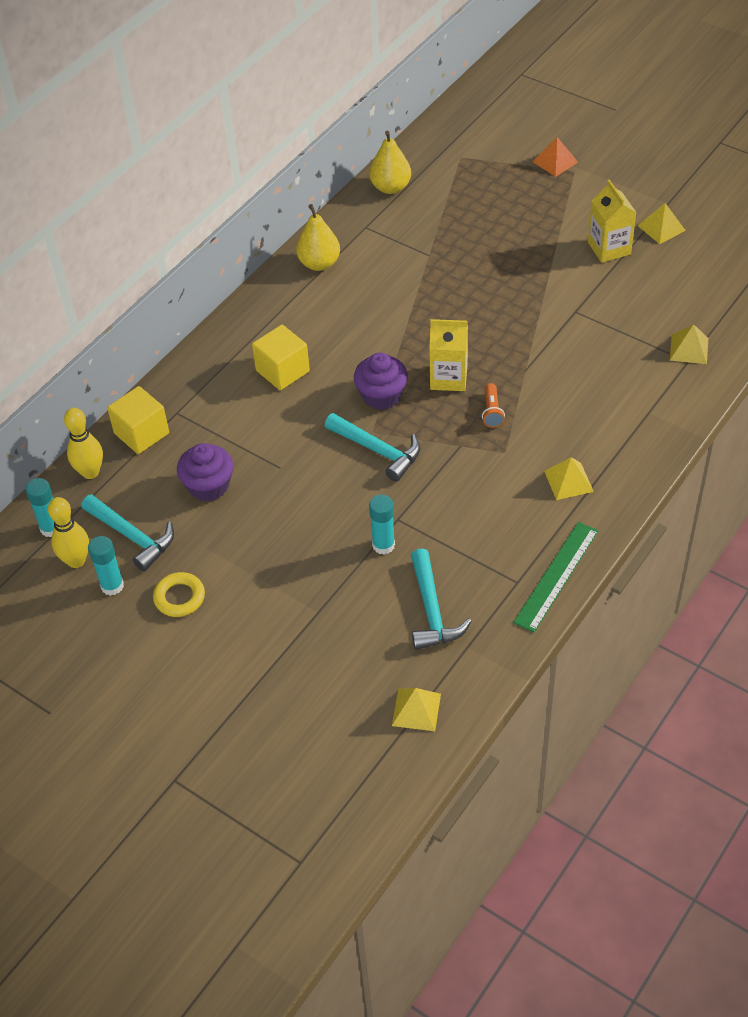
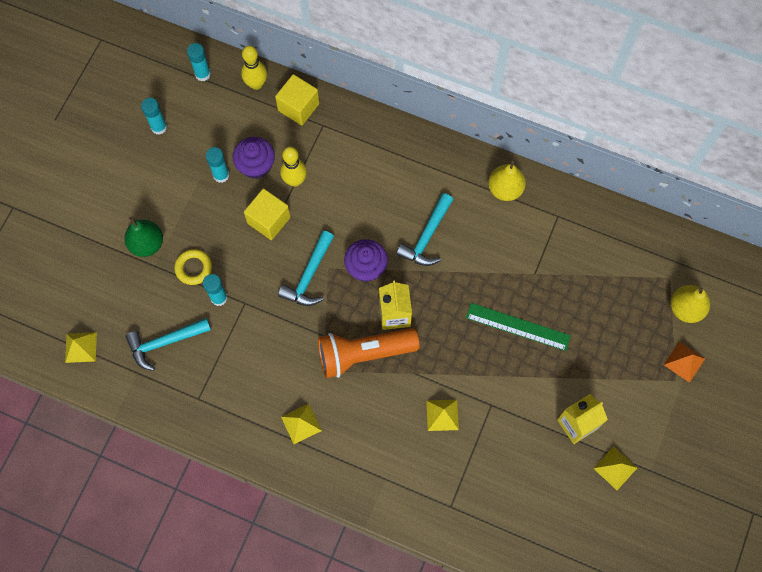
camera: 75 degrees right, 20 degrees up
yellow bowling pin [48,497,89,568] -> yellow bowling pin moved to [280,147,307,187]
turquoise hammer [81,494,174,572] -> turquoise hammer moved to [396,193,453,266]
yellow ring [153,572,205,617] -> yellow ring moved to [174,249,212,285]
yellow cube [252,325,310,390] -> yellow cube moved to [244,188,290,240]
yellow pear [369,131,411,194] -> yellow pear moved to [670,285,710,323]
orange flashlight [482,383,505,428] -> orange flashlight [318,328,420,378], size x2.41
green ruler [513,522,598,632] -> green ruler moved to [466,303,571,351]
yellow pyramid [670,324,708,364] -> yellow pyramid moved to [426,400,459,431]
none -> green pear [124,217,163,257]
none -> turquoise glue stick [206,147,229,183]

